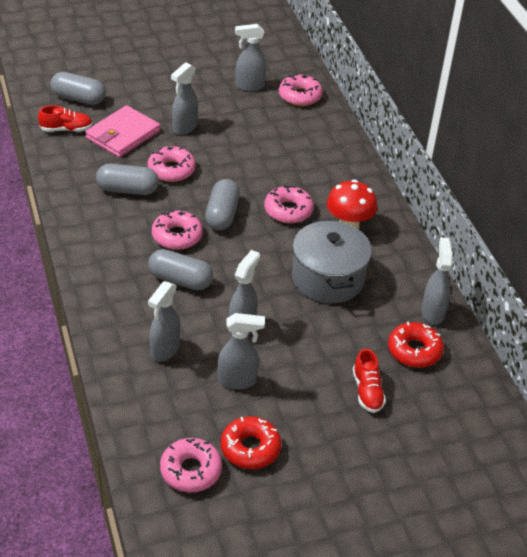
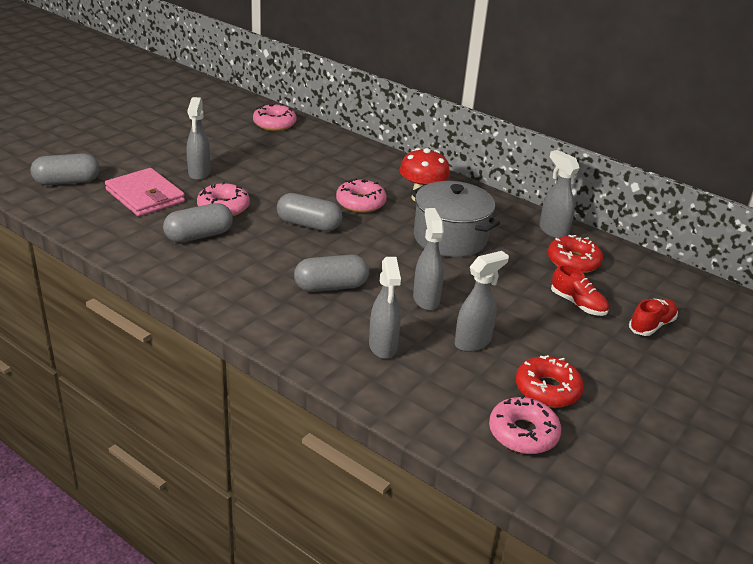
camera: 35 degrees left, 10 degrees down
red shoe [38,105,93,132] -> red shoe moved to [629,299,678,336]
pink wallet [85,105,160,158] -> pink wallet turned 45 degrees counterclockwise [105,168,185,217]
pink donut [152,210,203,250] -> none
grey capsule [205,179,240,230] -> grey capsule turned 45 degrees counterclockwise [277,193,342,231]
grey spray bottle [235,24,266,91] -> none

